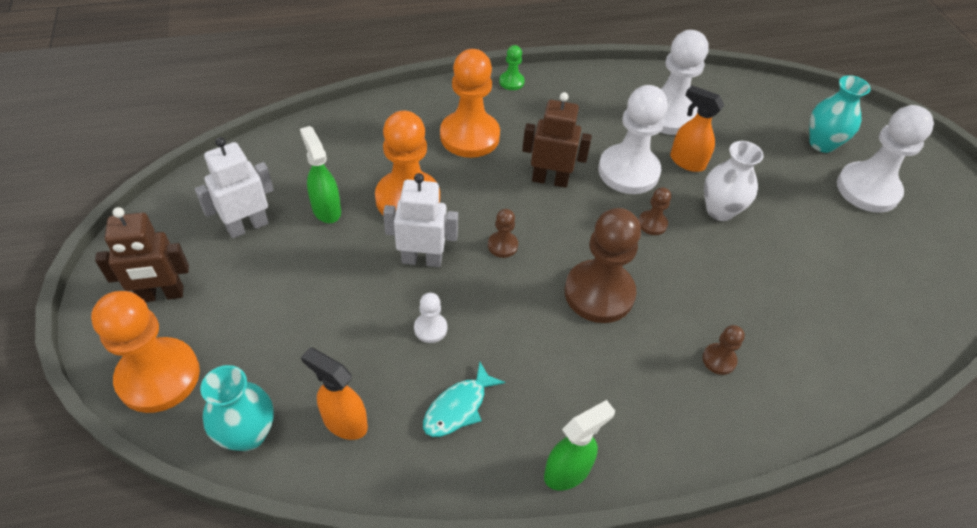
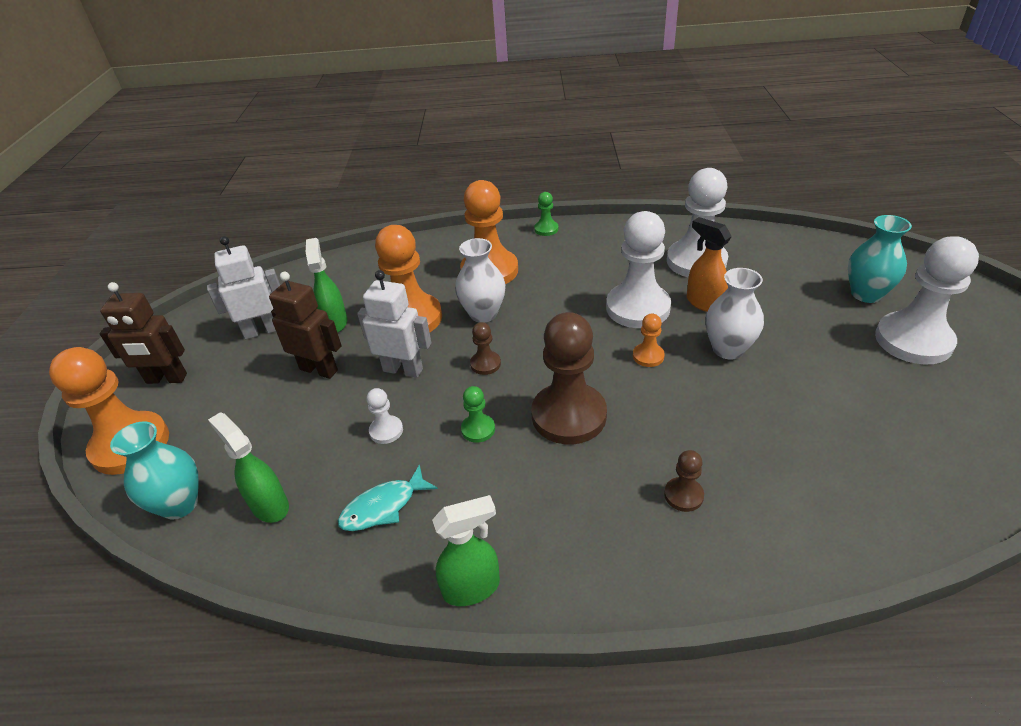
camera: 20 degrees right, 10 degrees down
orange spray bottle [301,347,368,440] -> green spray bottle [208,412,289,523]
brown robot [522,92,592,188] -> brown robot moved to [269,272,342,379]
brown pawn [638,187,671,235] -> orange pawn [633,314,665,367]
none -> white vase [455,238,506,323]
none -> green pawn [461,386,495,443]

